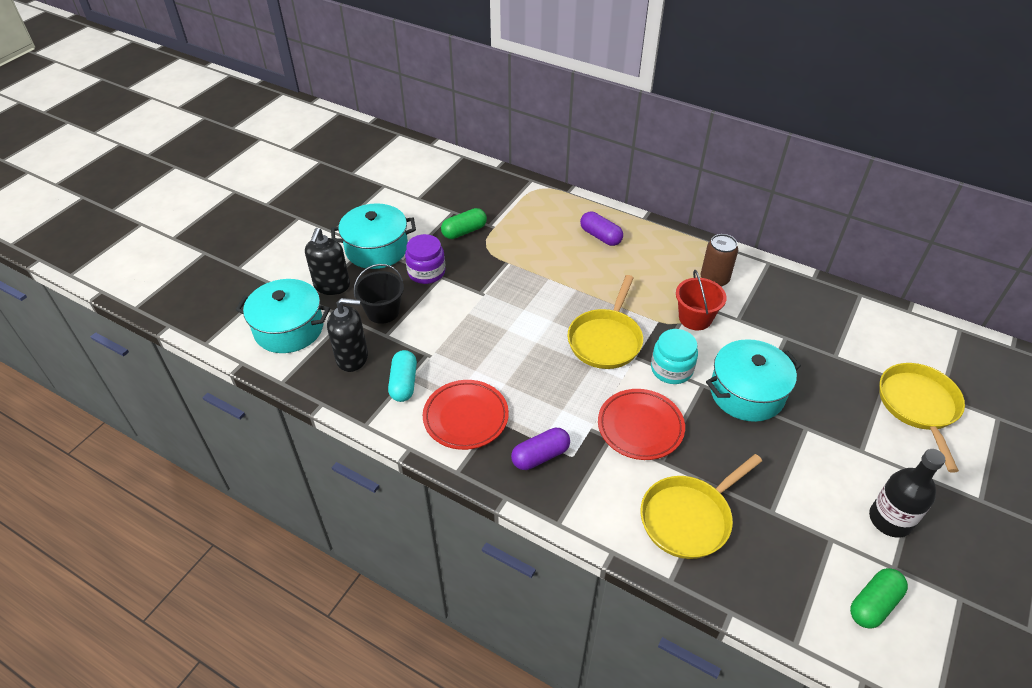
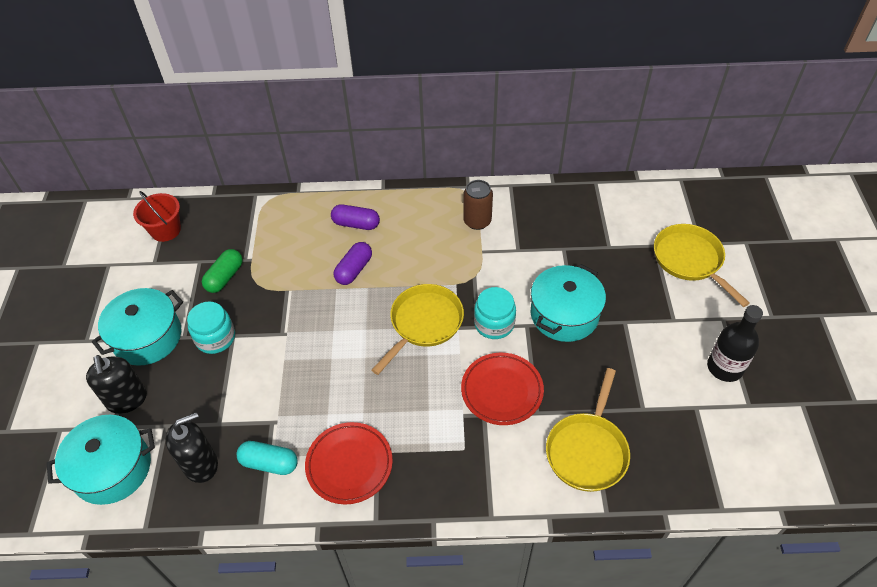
camera: 30 degrees left, 5 degrees up
black bucket [353,264,404,324] -> none
turquoise capsule [388,350,417,402] -> turquoise capsule turned 45 degrees counterclockwise [237,441,298,475]
purple jar [405,234,445,284] -> turquoise jar [187,302,235,354]
purple capsule [511,428,570,470] -> purple capsule moved to [333,242,372,285]
yellow pan [567,275,643,369] -> yellow pan turned 135 degrees counterclockwise [372,284,464,375]
red bucket [676,270,727,330] -> red bucket moved to [133,191,181,242]
green capsule [850,568,908,629] -> none

